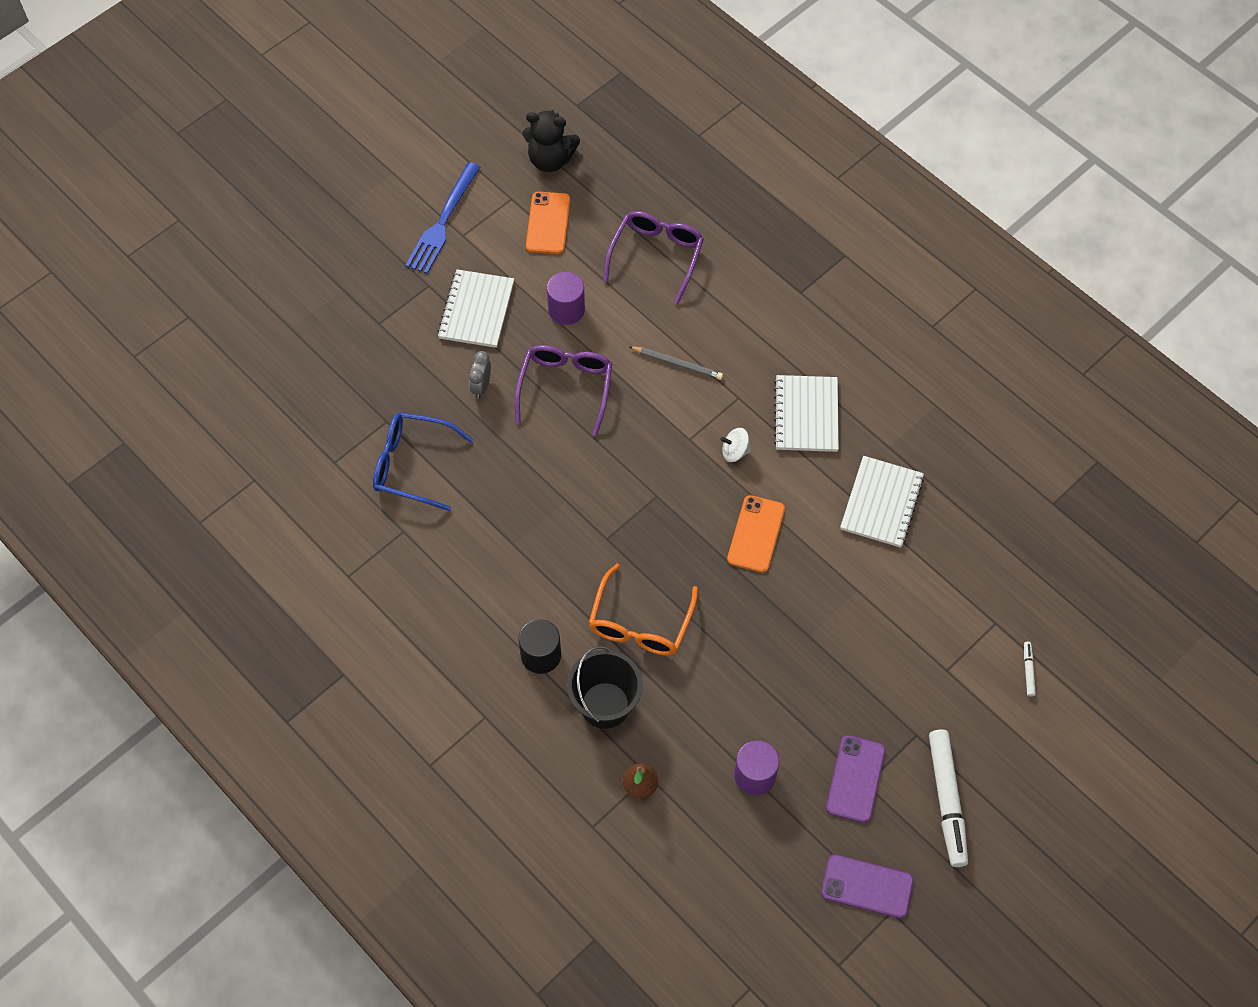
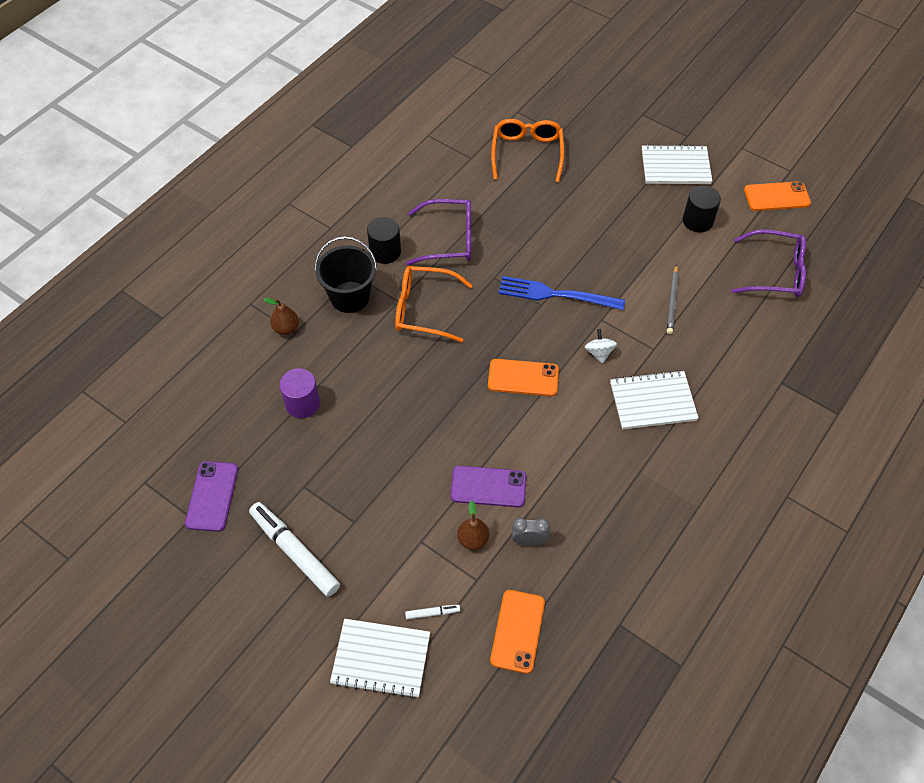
camera: 80 degrees right, 5 degrees down
blue glasses [373,412,473,511] -> orange glasses [491,119,564,182]
blue fork [405,162,480,274] -> blue fork moved to [499,276,625,310]
grey clock [469,351,491,399] -> grey clock moved to [512,518,550,546]
purple glasses [515,345,612,436] -> purple glasses moved to [406,199,471,265]
black teddy bear [523,110,580,172] -> none
purple cylinder [547,272,585,325] -> black cylinder [683,186,721,232]
purple phone [826,735,885,823] -> purple phone moved to [450,466,526,507]
white notebook [840,456,924,548] -> white notebook moved to [330,619,430,699]
white marker [929,730,968,867] -> white marker turned 60 degrees clockwise [249,502,340,597]
none -> brown pear [457,501,489,550]
none -> orange phone [490,590,545,674]

